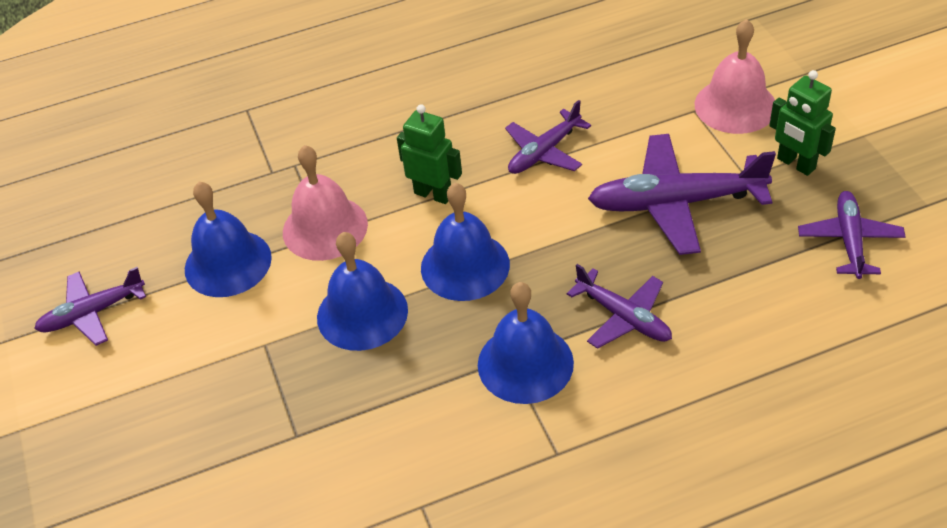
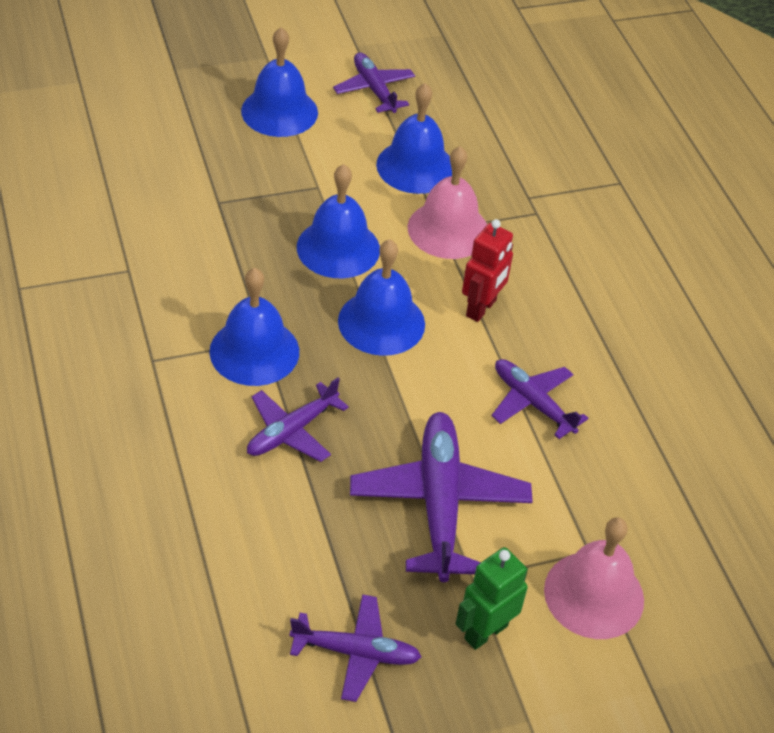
camera: 85 degrees right, 0 degrees up
green robot [397,104,462,204] -> red robot [462,219,513,322]
none -> blue bell [241,27,318,137]

